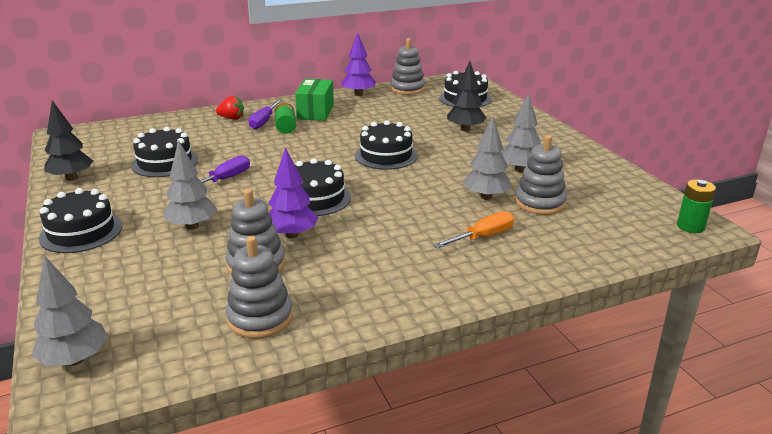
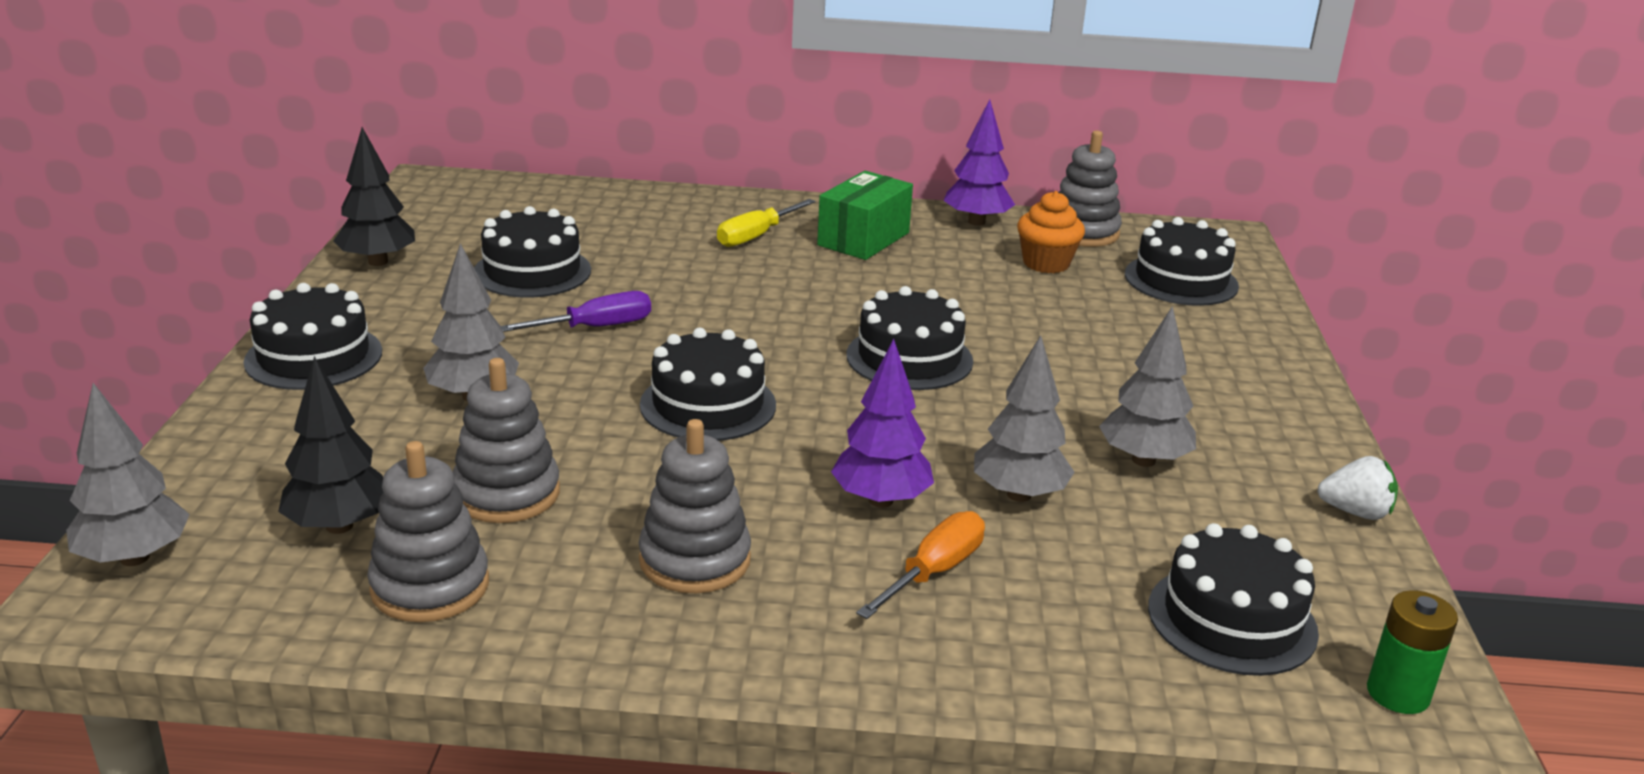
camera: 25 degrees right, 0 degrees up
red strawberry [216,96,244,120] -> none
purple screwdriver [248,99,282,129] -> yellow screwdriver [717,199,816,247]
purple tree [269,147,318,239] -> purple tree moved to [831,339,934,508]
green battery [275,103,296,134] -> none
orange screwdriver [433,211,514,248] -> orange screwdriver turned 45 degrees counterclockwise [856,511,985,619]
black tree [447,61,486,132] -> black tree moved to [278,356,383,534]
grey stacking toy [515,135,567,215] -> grey stacking toy moved to [639,419,751,593]
none -> orange cupcake [1017,191,1085,273]
none -> black cake [1148,523,1319,676]
none -> white strawberry [1317,456,1398,520]

